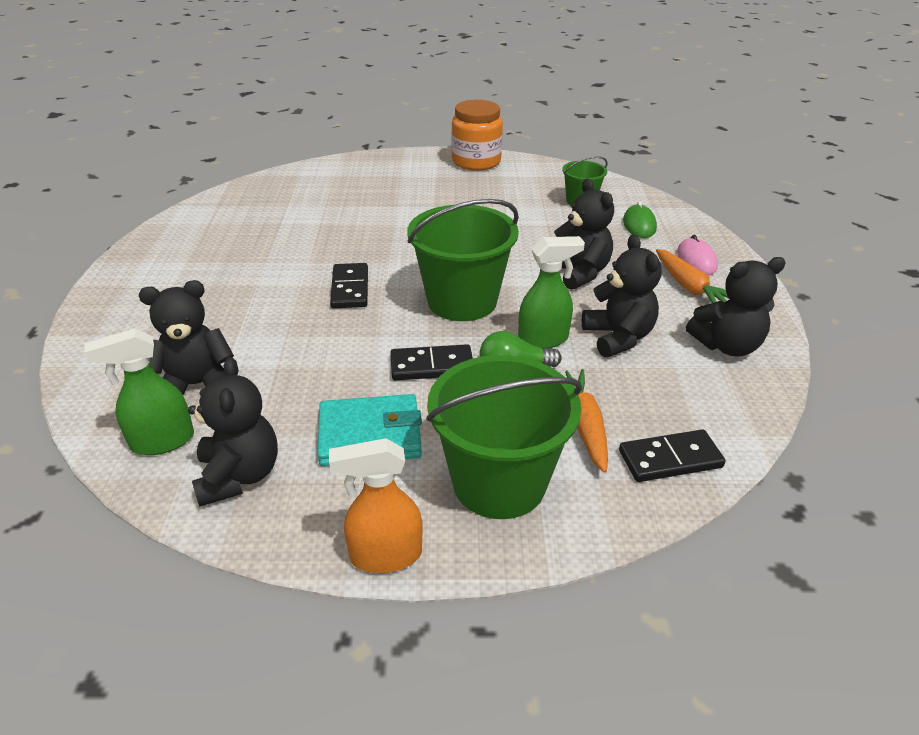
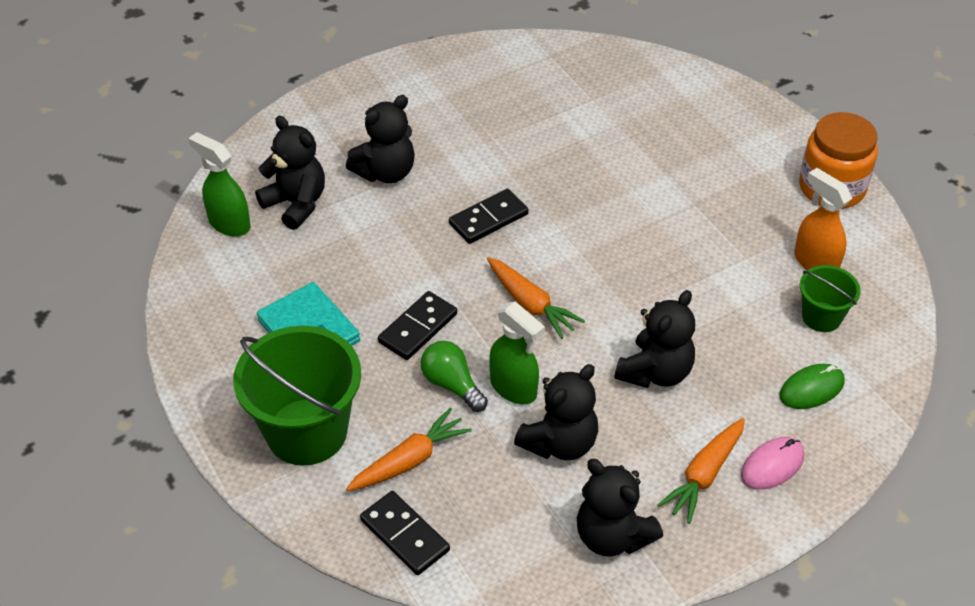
camera: 60 degrees right, 10 degrees up
black teddy bear [188,357,278,507] -> black teddy bear moved to [346,95,415,183]
orange spray bottle [329,438,423,573] -> orange spray bottle moved to [794,168,852,270]
black domino [390,344,473,380] -> black domino turned 75 degrees clockwise [378,291,457,360]
green bucket [407,199,519,321] -> orange carrot [487,257,585,339]

